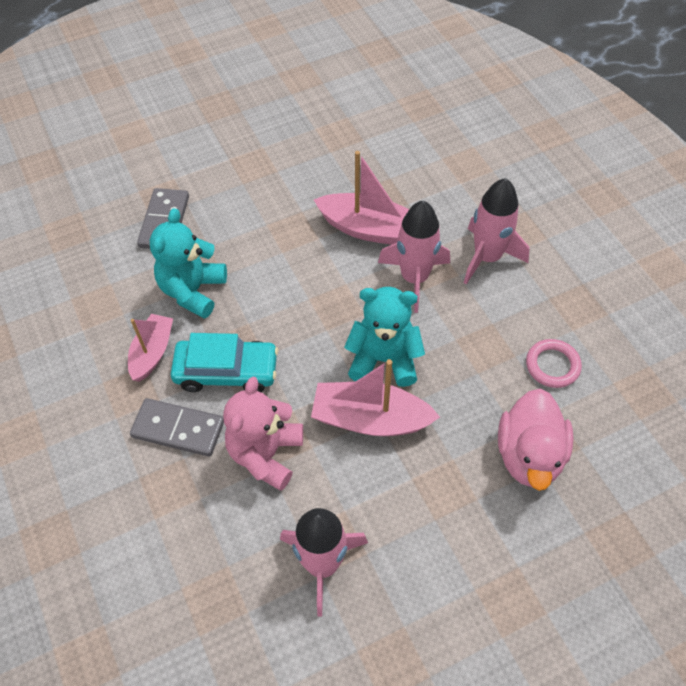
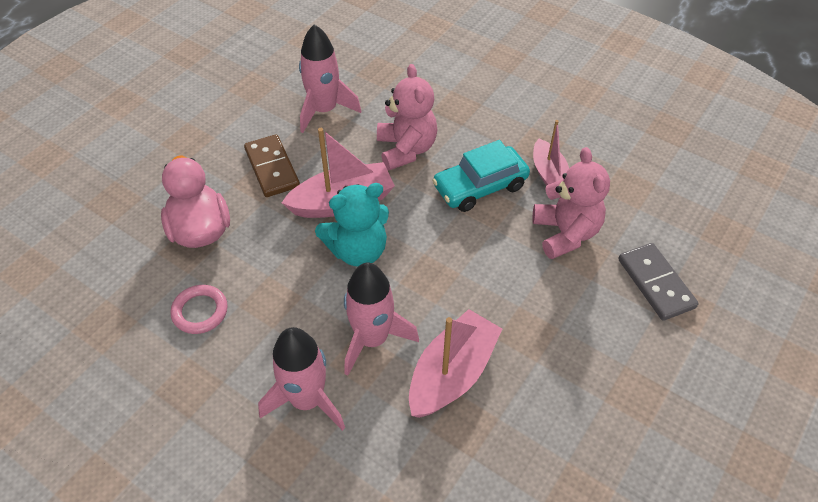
camera: 150 degrees right, 5 degrees down
grey domino [130,398,224,457] -> none
turquoise teddy bear [150,208,227,318] -> pink teddy bear [532,147,610,259]
pink boat [314,151,409,245] -> pink boat turned 135 degrees clockwise [409,309,502,418]
none -> brown domino [244,134,300,197]

